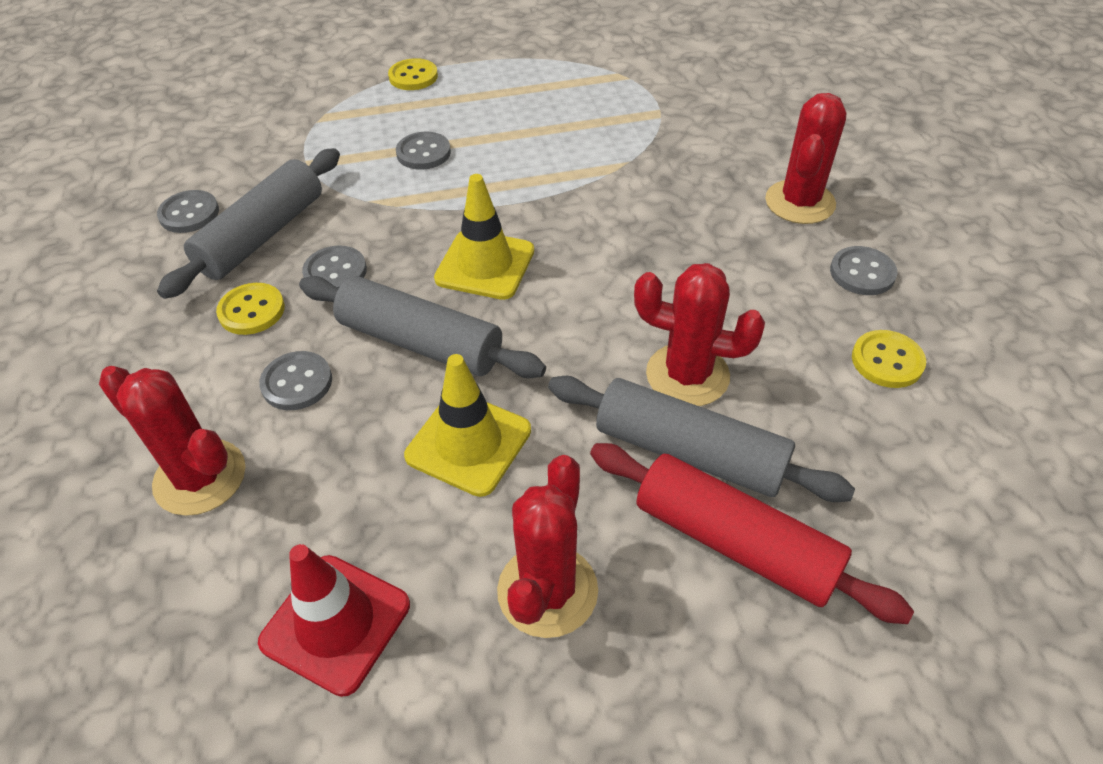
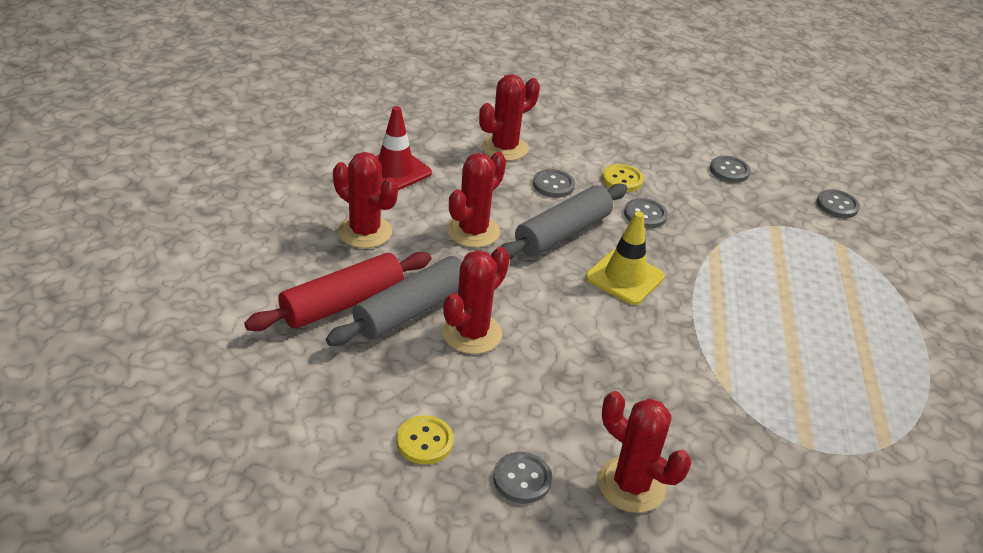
camera: 105 degrees right, 10 degrees down
grey rolling pin [157,148,340,299] -> none
yellow button [388,58,438,90] -> none
grey button [396,132,451,170] -> grey button moved to [817,189,860,218]
yellow traffic cone [404,354,531,497] -> red cactus [447,152,506,248]

